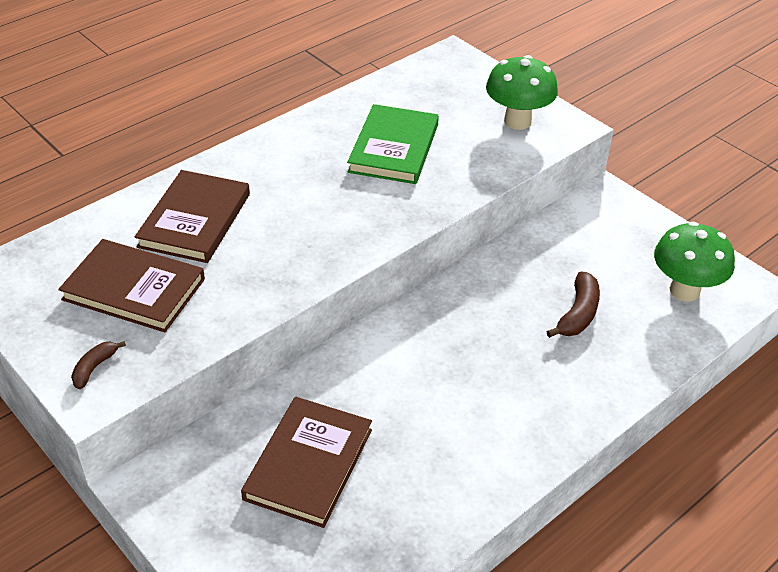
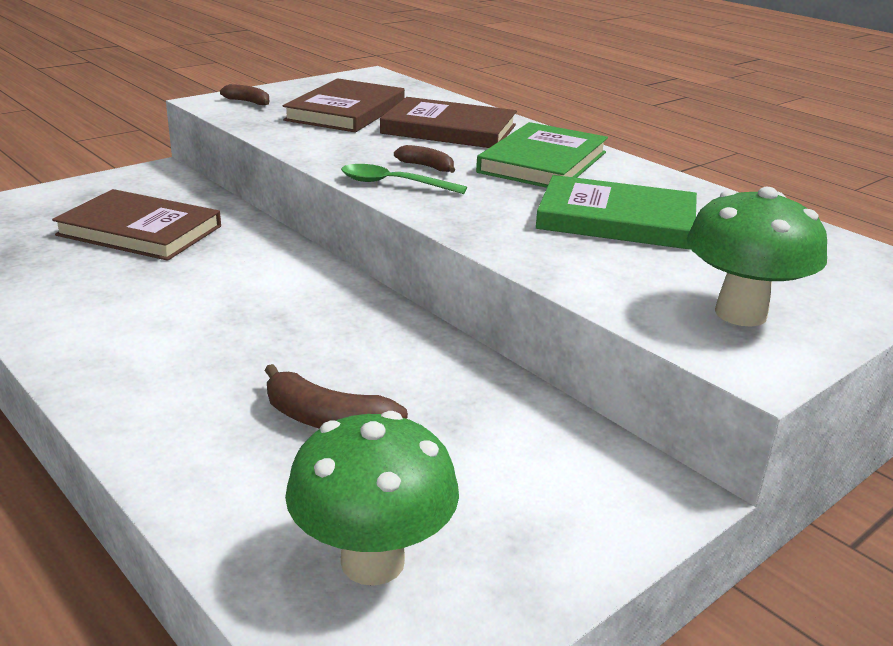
camera: 90 degrees right, 15 degrees down
none -> green spoon [341,164,467,194]
none -> brown banana [394,145,455,173]
none -> green book [476,122,608,188]

